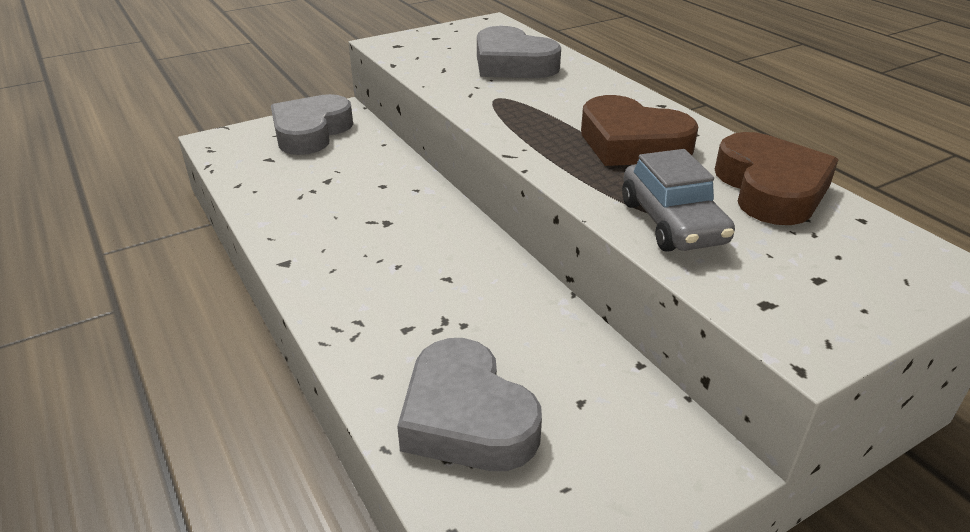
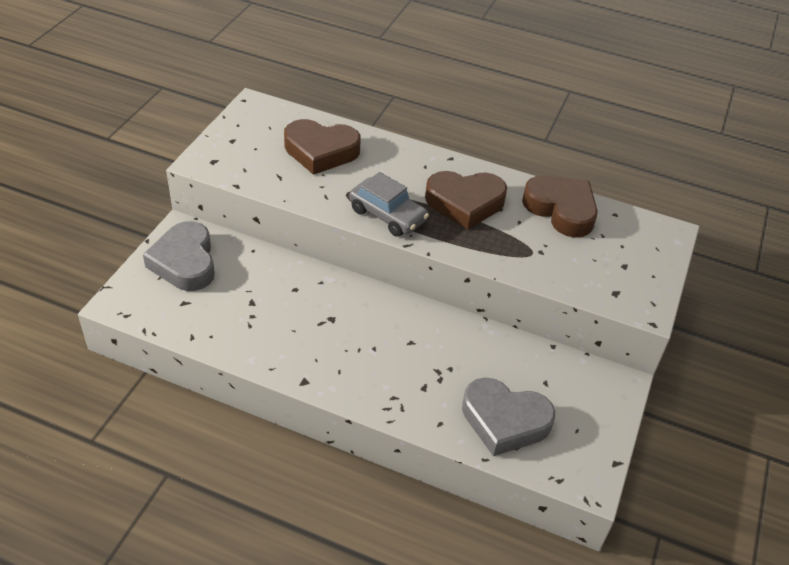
camera: 40 degrees left, 10 degrees up
grey heart [477,26,561,78] -> brown heart [284,119,361,175]
grey car [622,149,735,252] -> grey car moved to [349,172,429,237]

